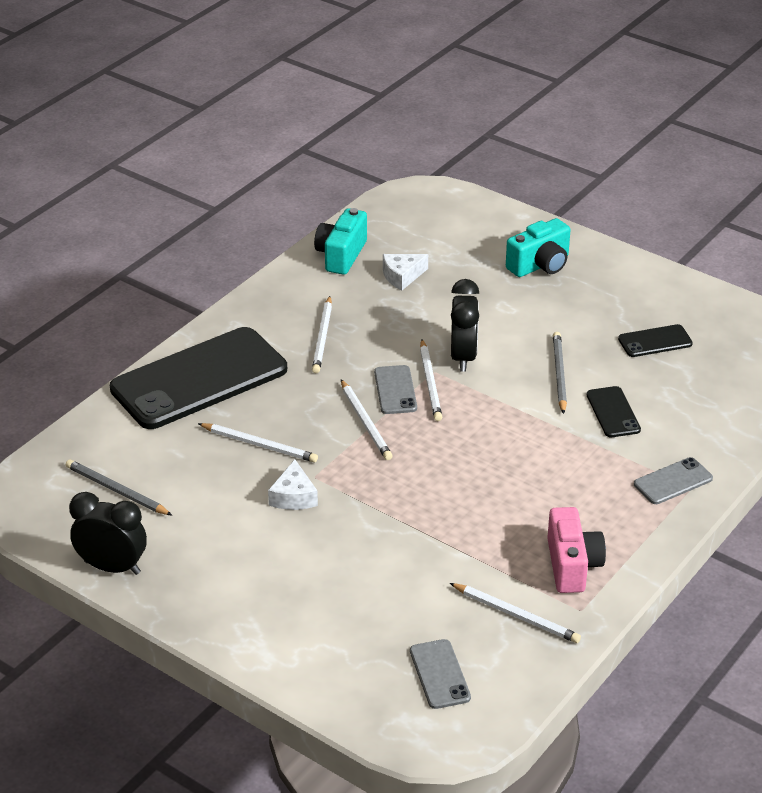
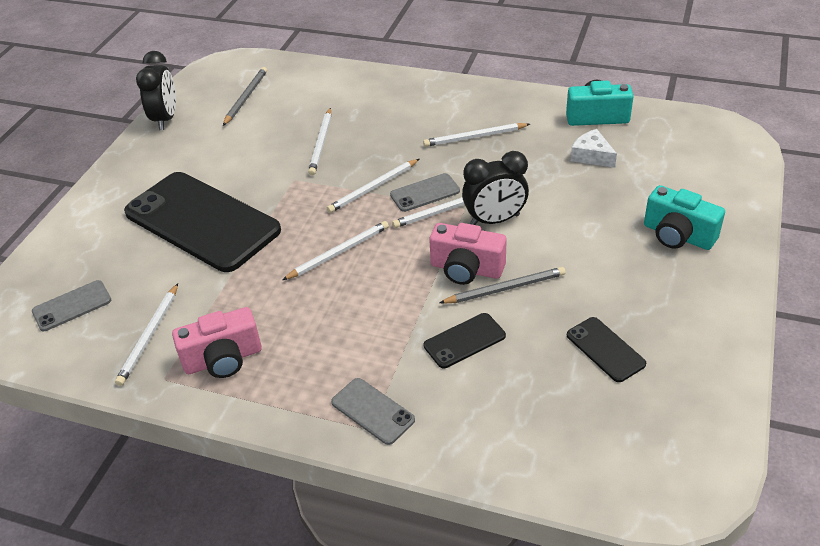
camera: 75 degrees right, 5 degrees up
black phone [110,327,287,429] -> black phone moved to [124,172,281,272]
white cheese [268,459,318,510] -> none
none -> white pencil [282,221,389,280]
none -> pink camera [429,223,507,285]

